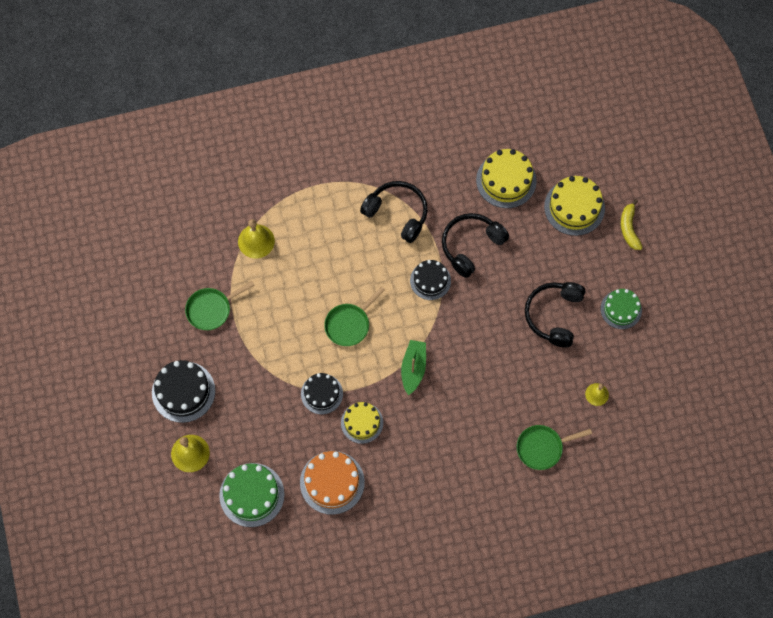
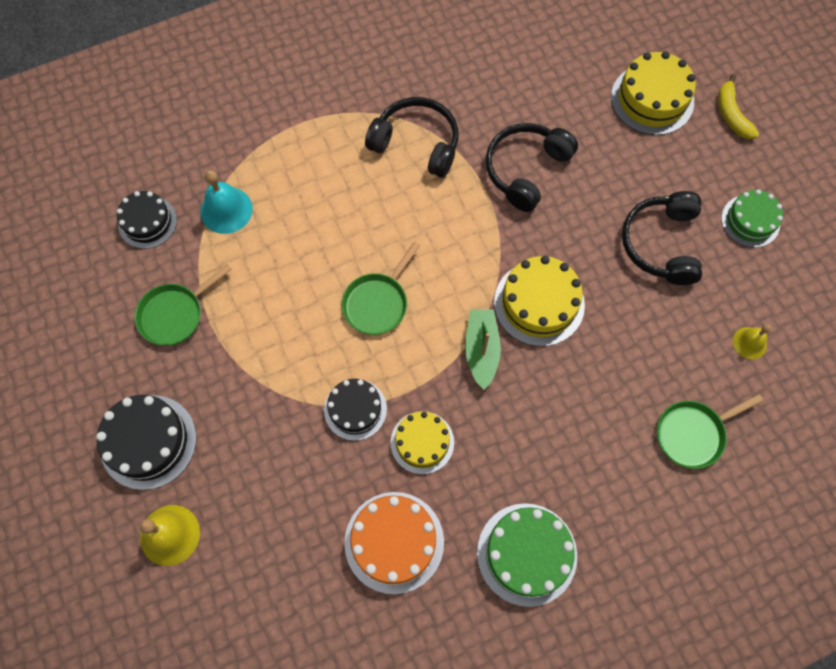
camera: 10 degrees left, 0 degrees up
green cake [219,463,285,527] -> green cake moved to [477,503,577,607]
yellow bell [238,219,275,259] -> turquoise bell [200,170,253,234]
black cake [410,260,451,300] -> black cake moved to [117,191,177,249]
yellow cake [476,149,537,208] -> yellow cake moved to [494,256,585,346]

